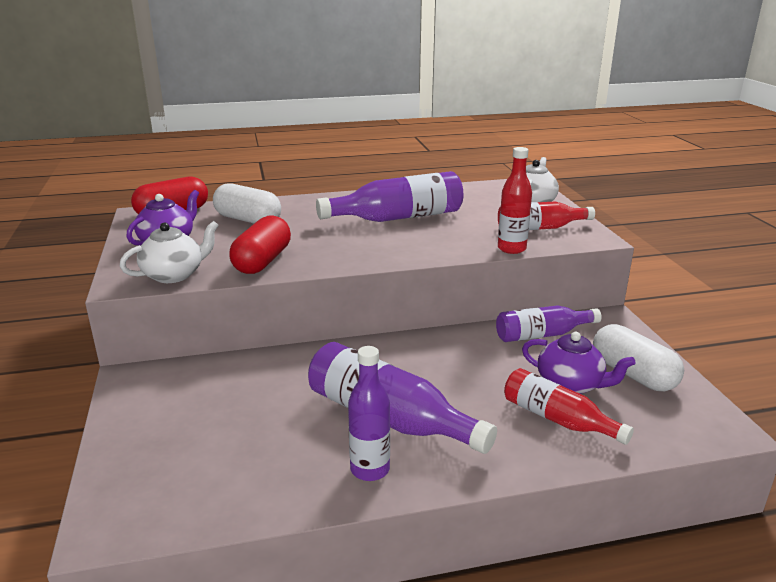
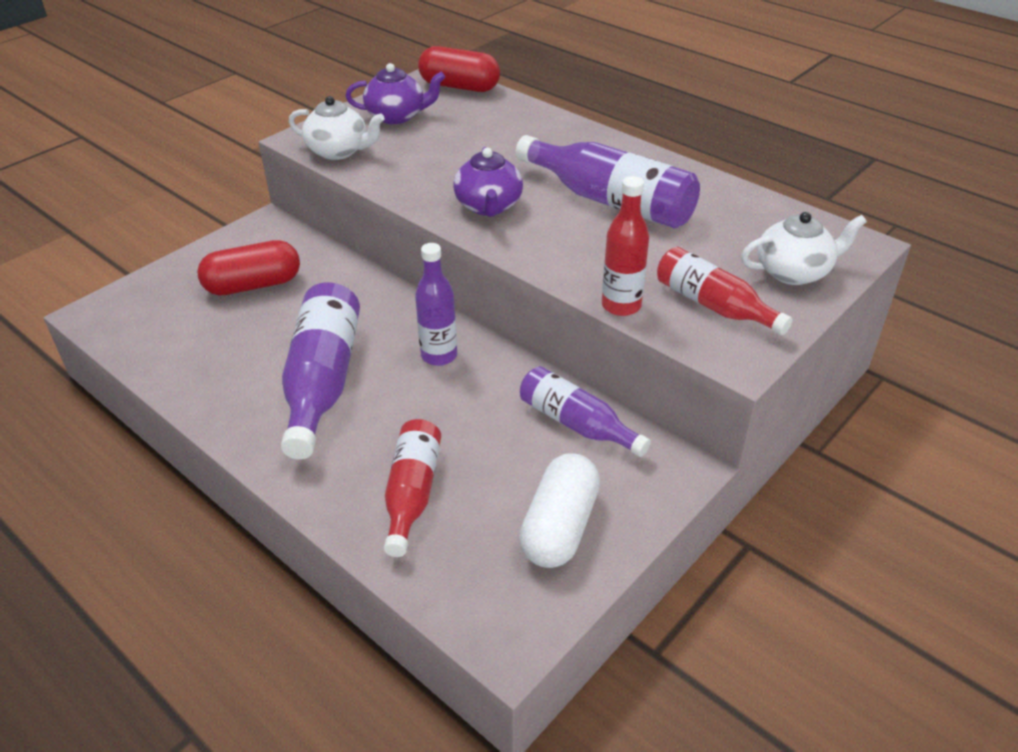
camera: 55 degrees right, 15 degrees up
white capsule [213,183,281,223] -> none
red capsule [229,215,291,274] -> red capsule moved to [197,240,300,295]
purple bottle [348,346,390,481] -> purple bottle moved to [415,243,457,366]
purple teapot [522,332,635,394] -> purple teapot moved to [453,147,523,217]

